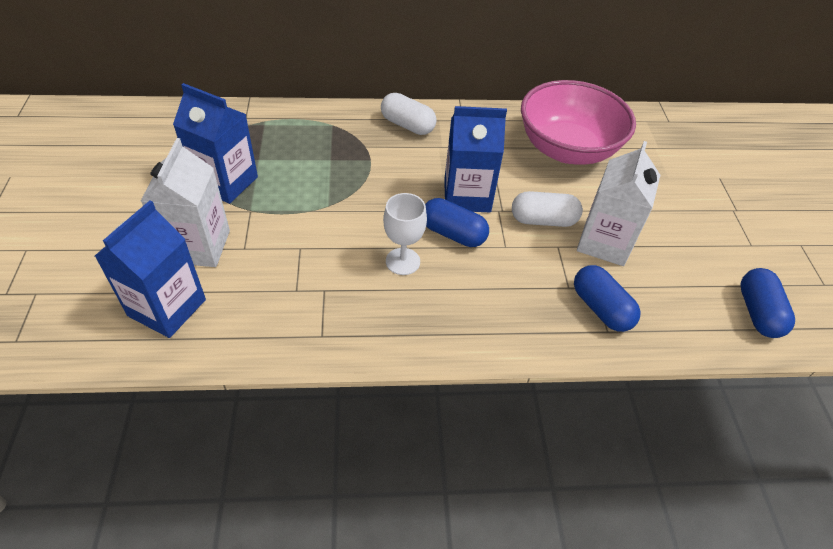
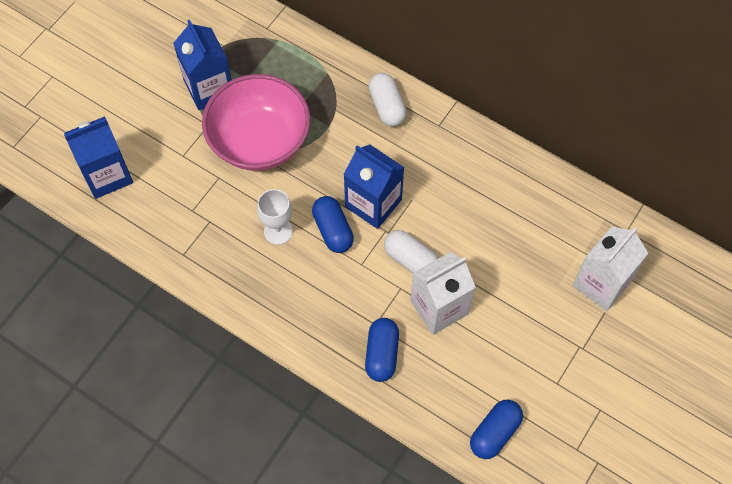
camera: 40 degrees right, 15 degrees up
white carton [141,138,230,267] -> white carton moved to [573,227,648,311]
pink bowl [521,80,636,165] -> pink bowl moved to [202,74,310,171]

